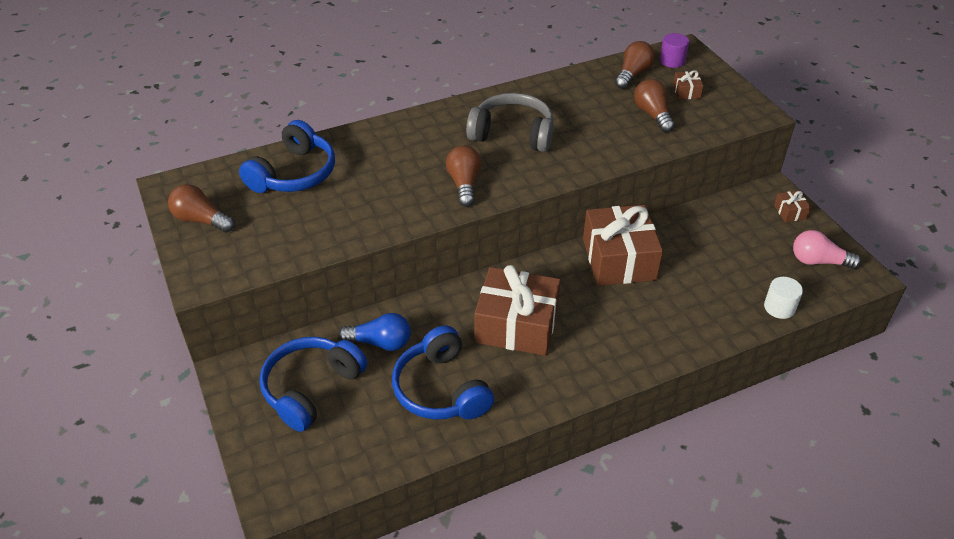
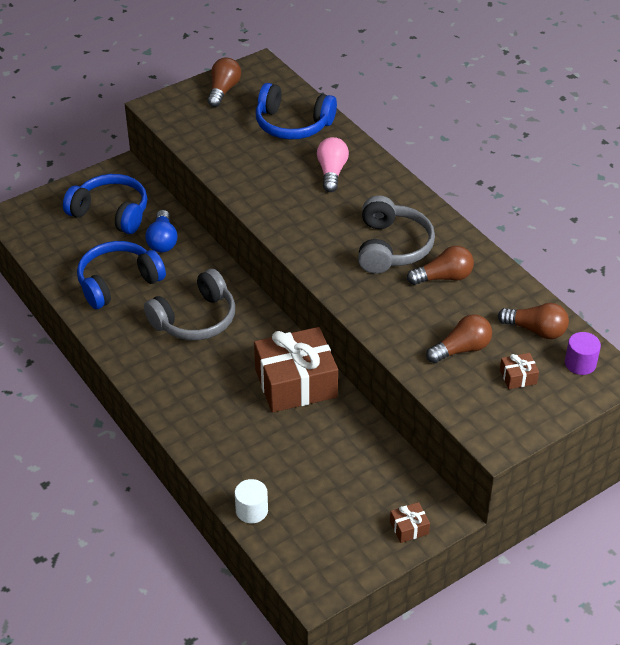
camera: 80 degrees right, 0 degrees up
brown light bulb [446,145,481,207] -> brown light bulb moved to [407,246,474,285]
brown gift [475,265,561,356] -> grey headphones [144,269,235,340]
pink light bulb [793,230,862,269] -> pink light bulb moved to [317,137,349,192]

